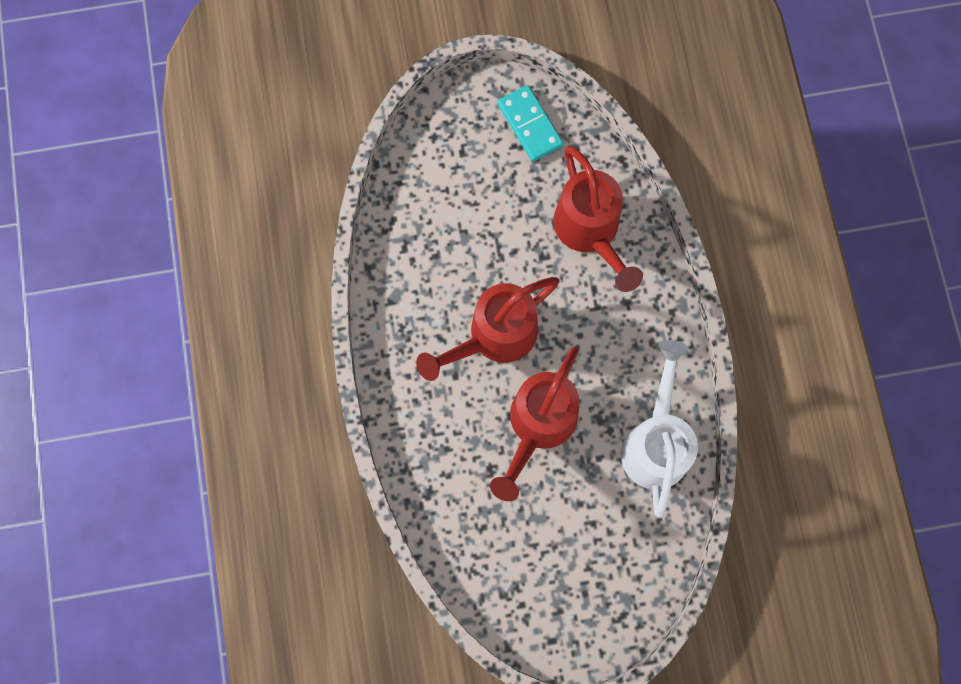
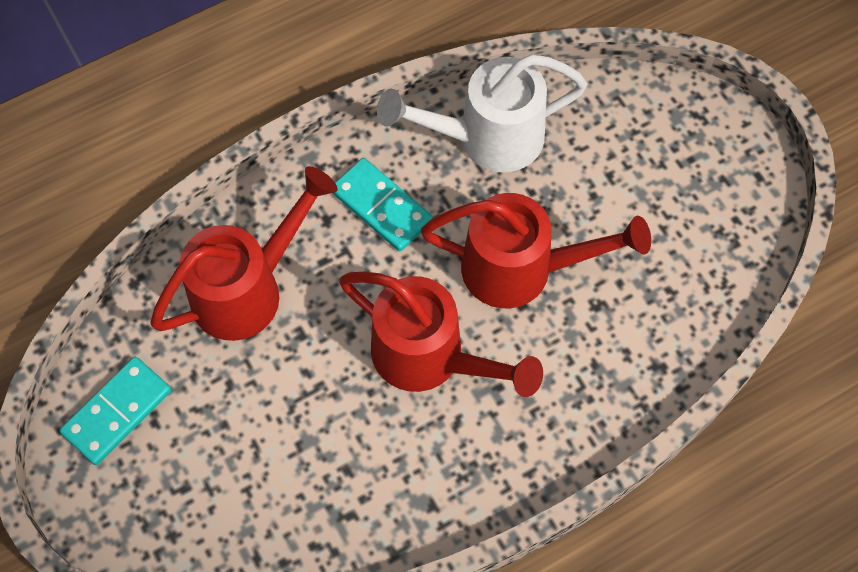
camera: 110 degrees left, 10 degrees down
none -> turquoise domino [332,158,433,251]

